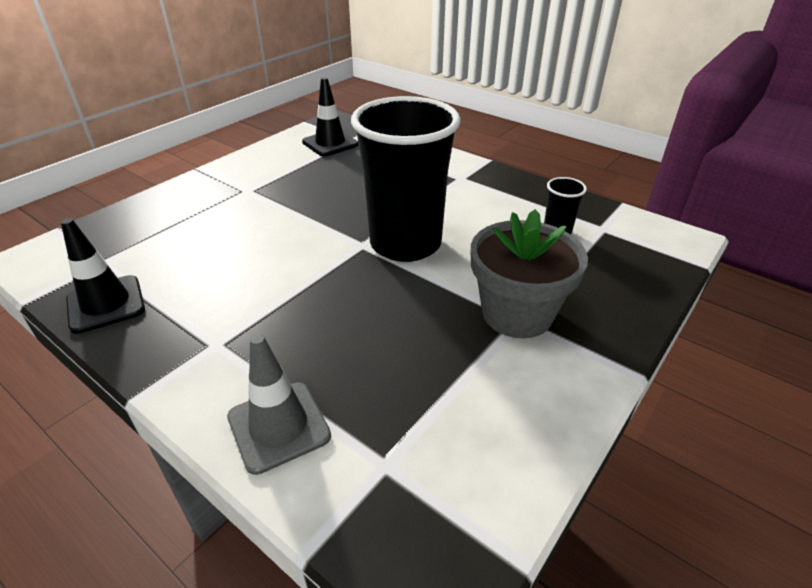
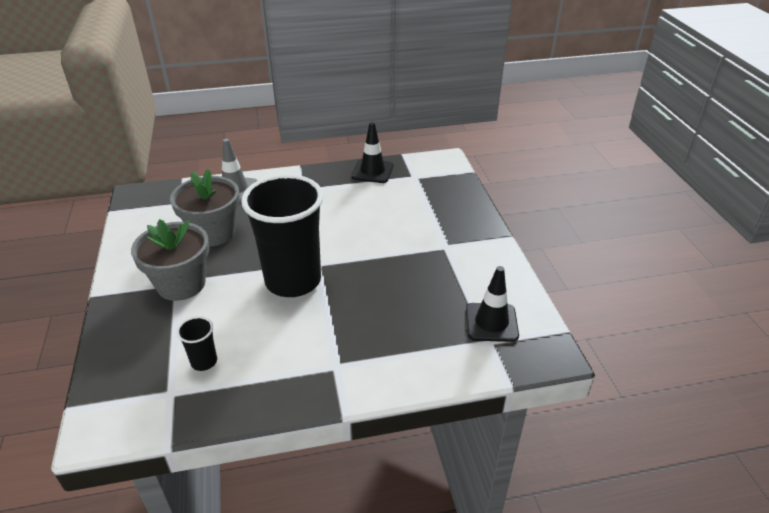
camera: 130 degrees right, 0 degrees up
none -> grey flower pot [170,169,240,246]

